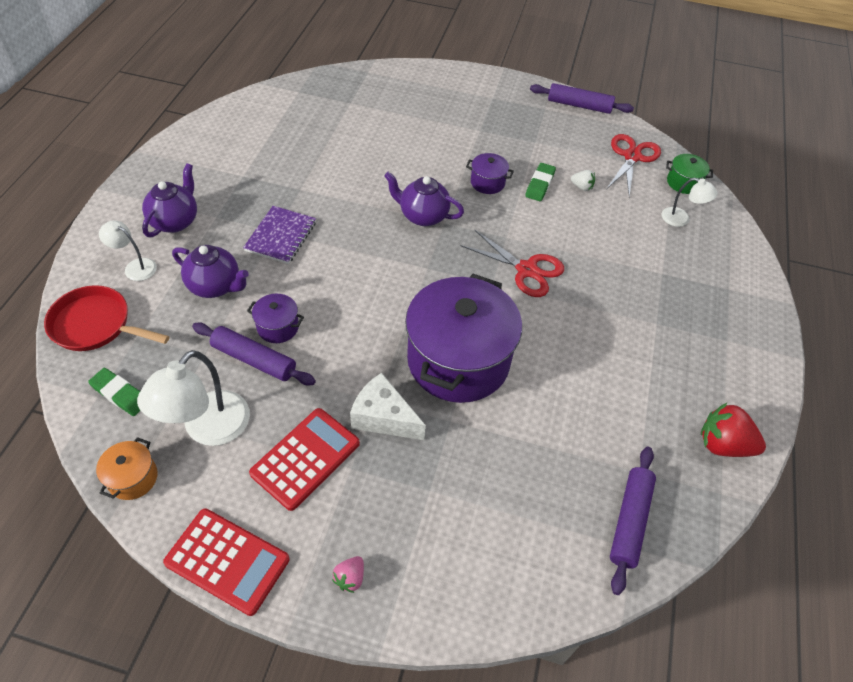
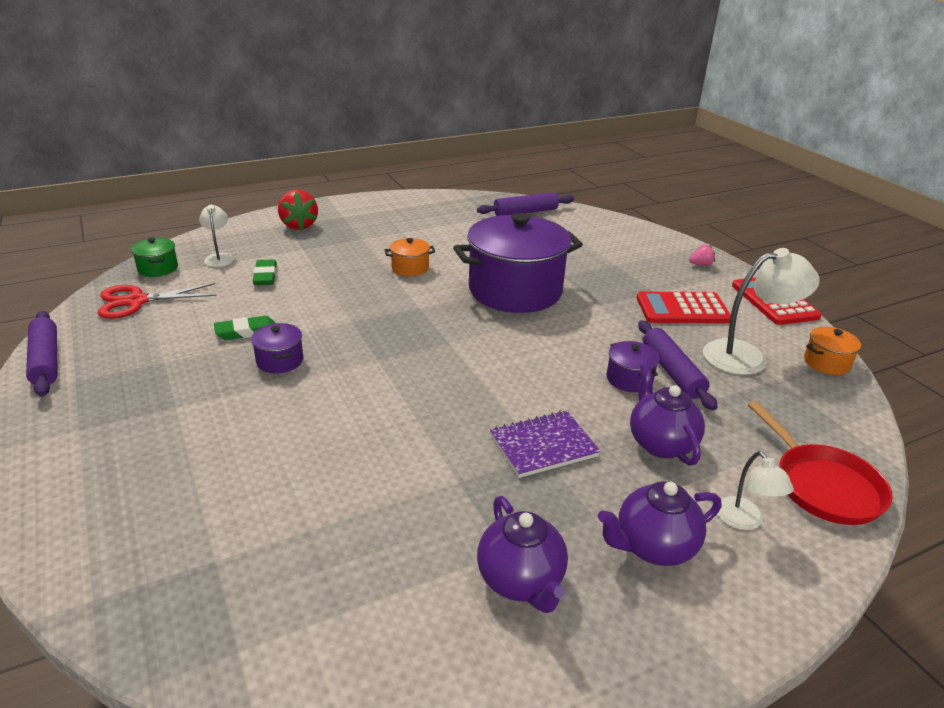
camera: 130 degrees left, 20 degrees down
green eraser [88,368,141,416] -> green eraser moved to [253,259,277,285]
white cheese [350,373,426,440] -> none
purple teapot [384,172,464,226] -> purple teapot moved to [477,496,568,613]
red scissors [461,229,564,297] -> none
white strawberry [571,170,595,191] -> none
red strawberry [701,402,766,457] -> red strawberry moved to [278,190,318,230]
none -> orange pot [385,238,435,276]

